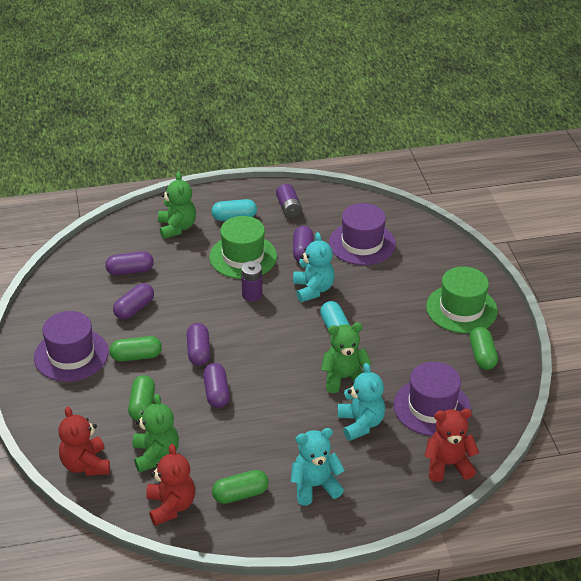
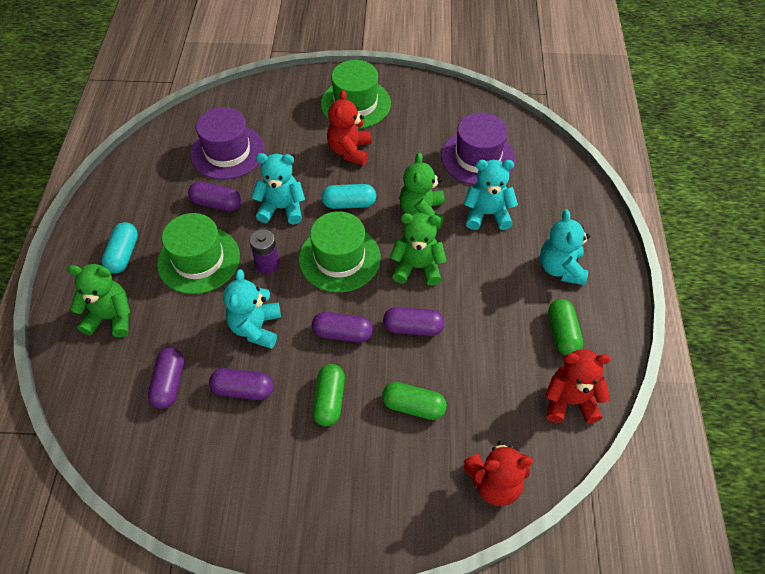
camera: 75 degrees left, 15 degrees up
purple hat [34,311,109,382] -> none
purple capsule [113,283,154,320] -> purple capsule turned 45 degrees counterclockwise [209,368,274,400]
green teddy bear [133,394,179,473] -> green teddy bear moved to [390,213,447,286]
purple battery [276,184,302,218] -> none
red teddy bear [424,409,479,482] -> red teddy bear moved to [327,90,371,166]
green capsule [470,327,498,370] -> none
none -> turquoise teddy bear [223,269,281,349]
none -> green hat [299,211,380,292]

